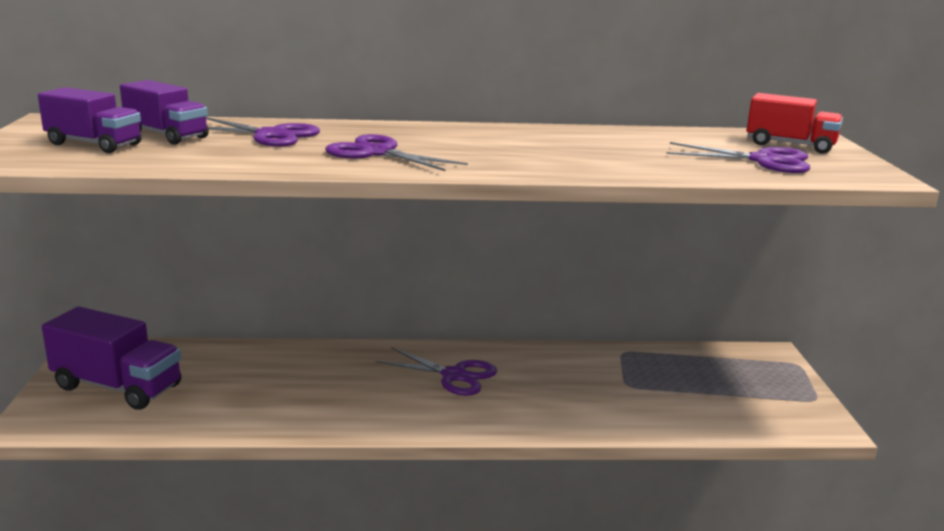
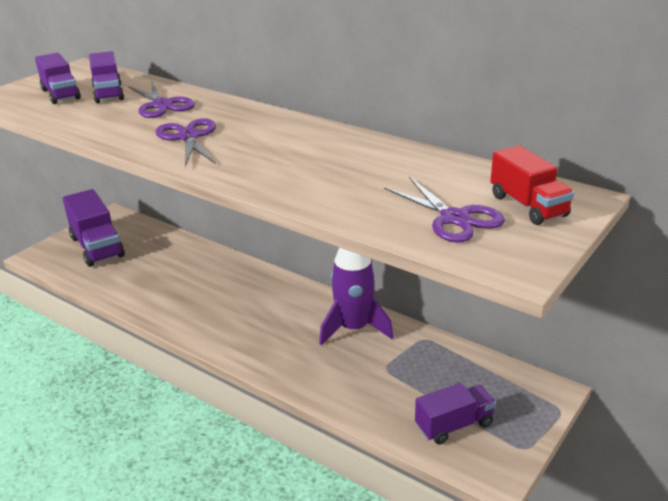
camera: 40 degrees right, 10 degrees up
purple scissors [376,347,497,396] -> none
none -> purple rocket [319,247,393,345]
none -> purple truck [415,383,496,445]

